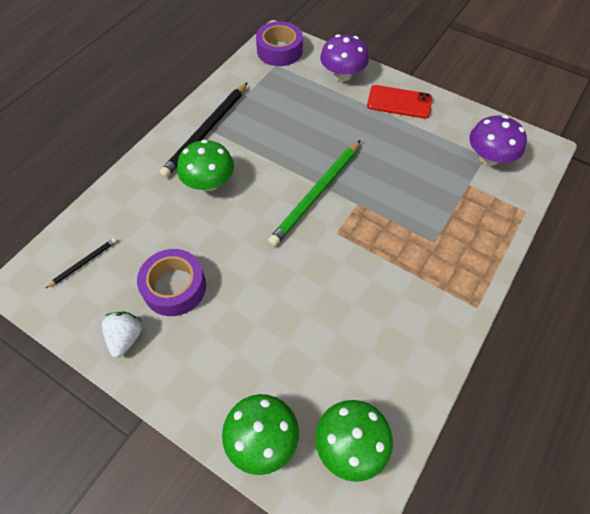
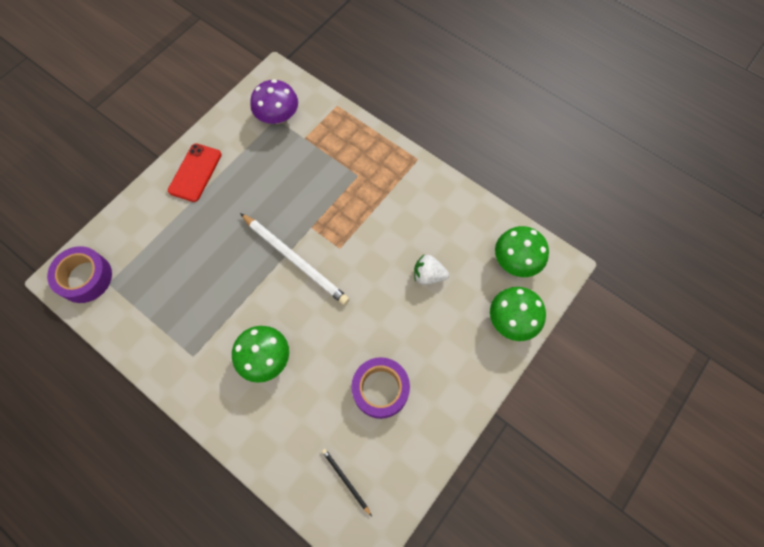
camera: 85 degrees left, 10 degrees up
white strawberry [102,312,142,358] -> white strawberry moved to [414,255,449,285]
black pencil [159,82,248,178] -> none
green pencil [268,140,361,246] -> white pencil [240,213,349,305]
purple mushroom [320,34,369,81] -> none

